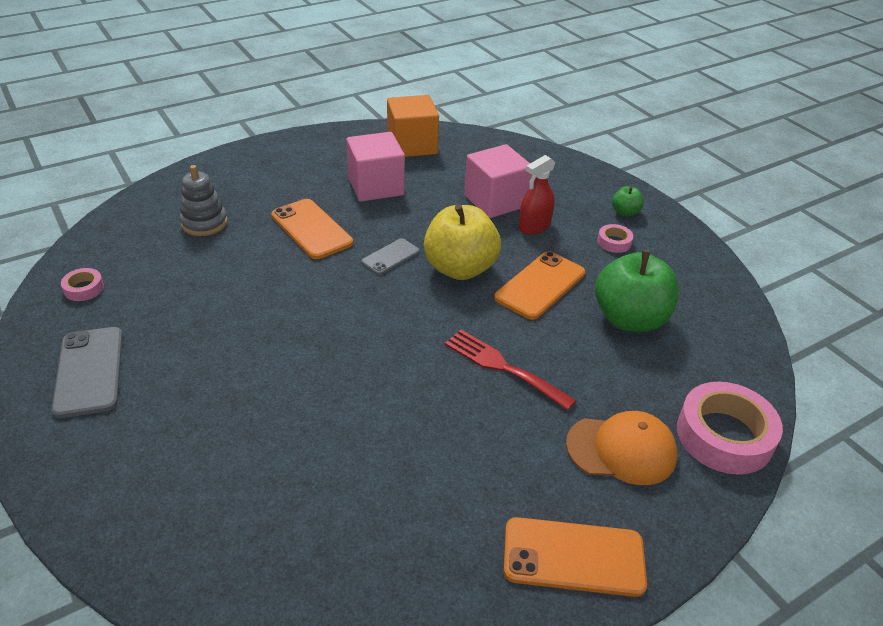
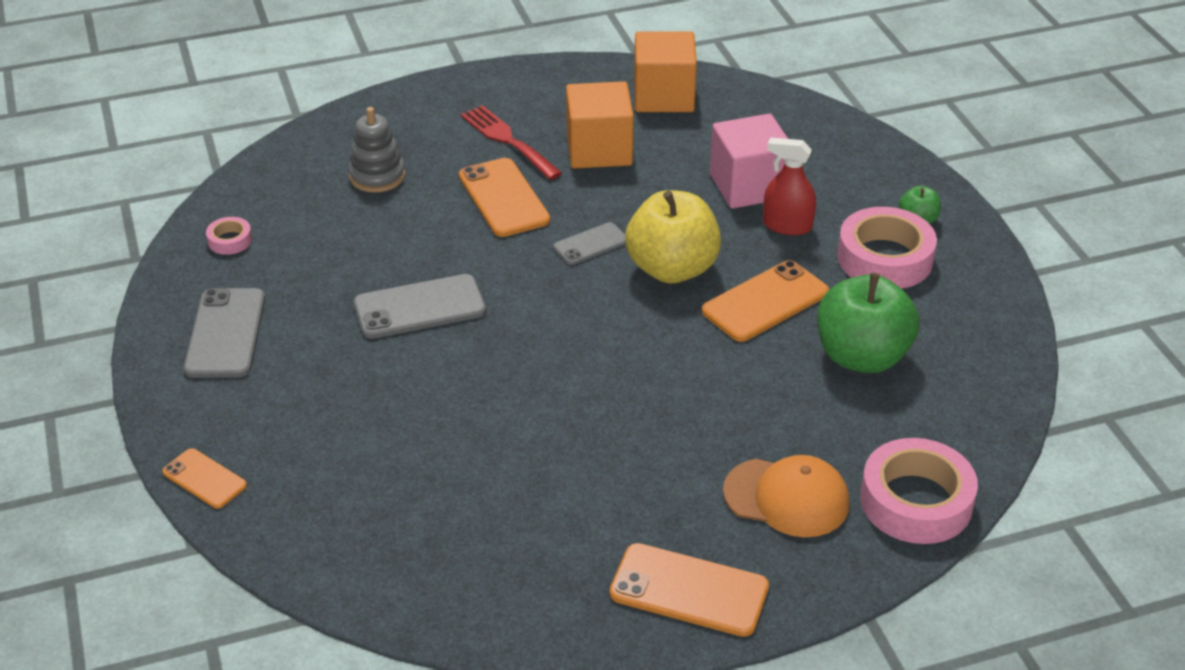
camera: 15 degrees right, 0 degrees up
pink cube [346,132,405,202] -> orange cube [566,81,634,169]
red fork [445,330,576,411] -> red fork moved to [461,105,562,180]
red spray bottle [519,155,555,235] -> red spray bottle turned 45 degrees clockwise [763,137,816,235]
pink tape [597,224,633,253] -> pink tape [837,207,937,289], size x2.14
none -> orange phone [162,448,247,509]
none -> grey phone [354,274,486,339]

